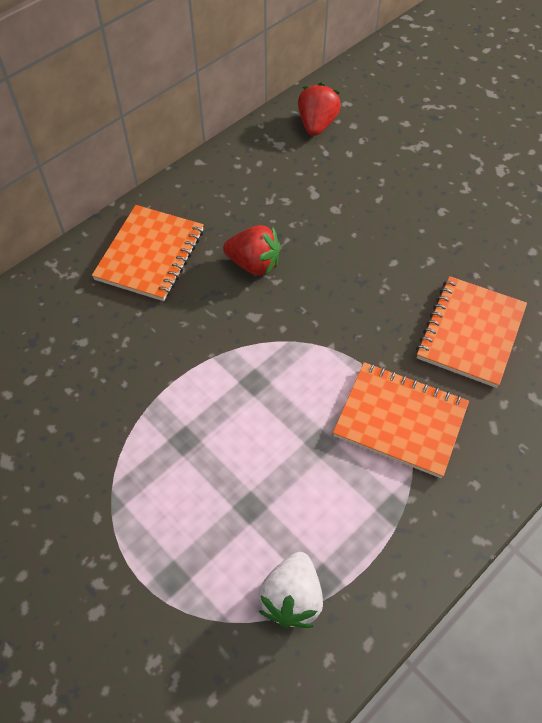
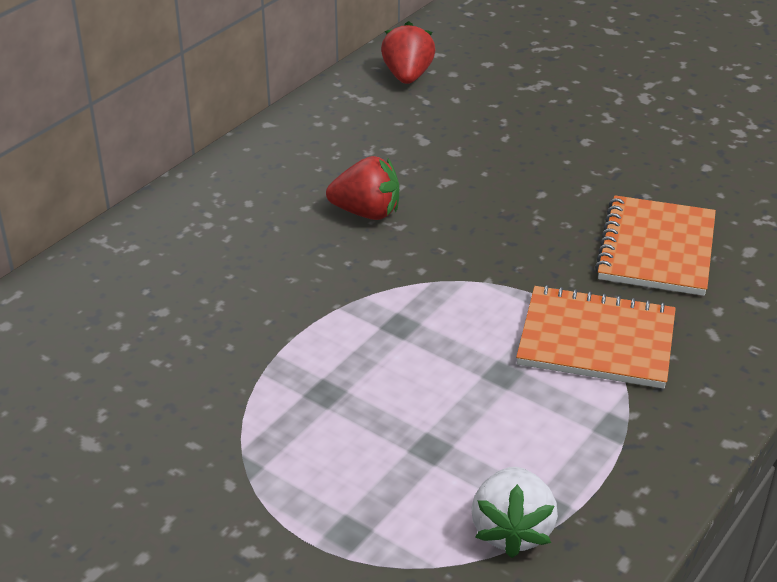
camera: 10 degrees left, 20 degrees down
orange notebook [92,205,204,301] -> none

